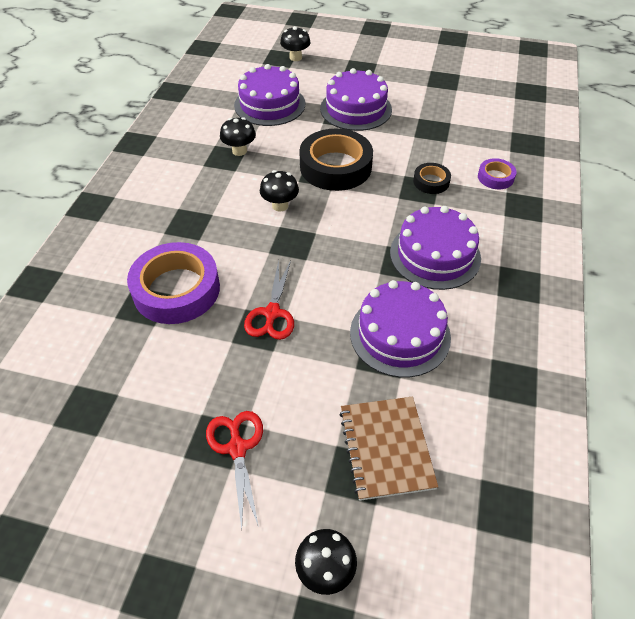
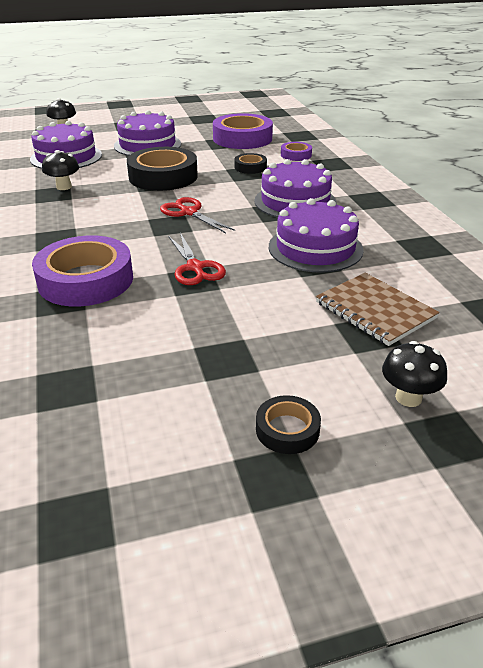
camera: 30 degrees left, 15 degrees down
red scissors [206,411,263,530] -> red scissors moved to [160,197,235,233]
black mushroom [260,170,299,212] -> none
none -> purple tape [213,113,273,149]
none -> black tape [256,395,321,454]

